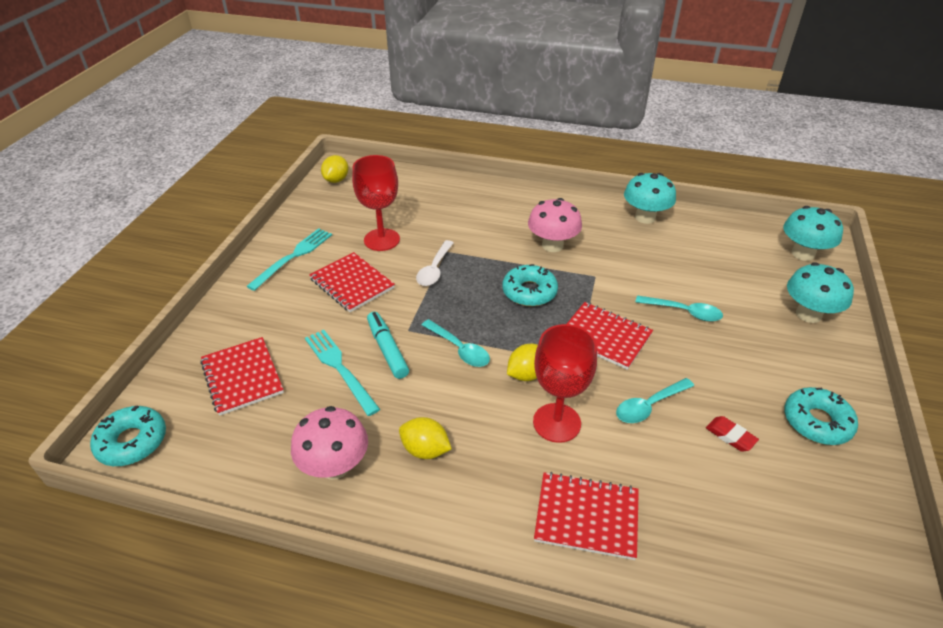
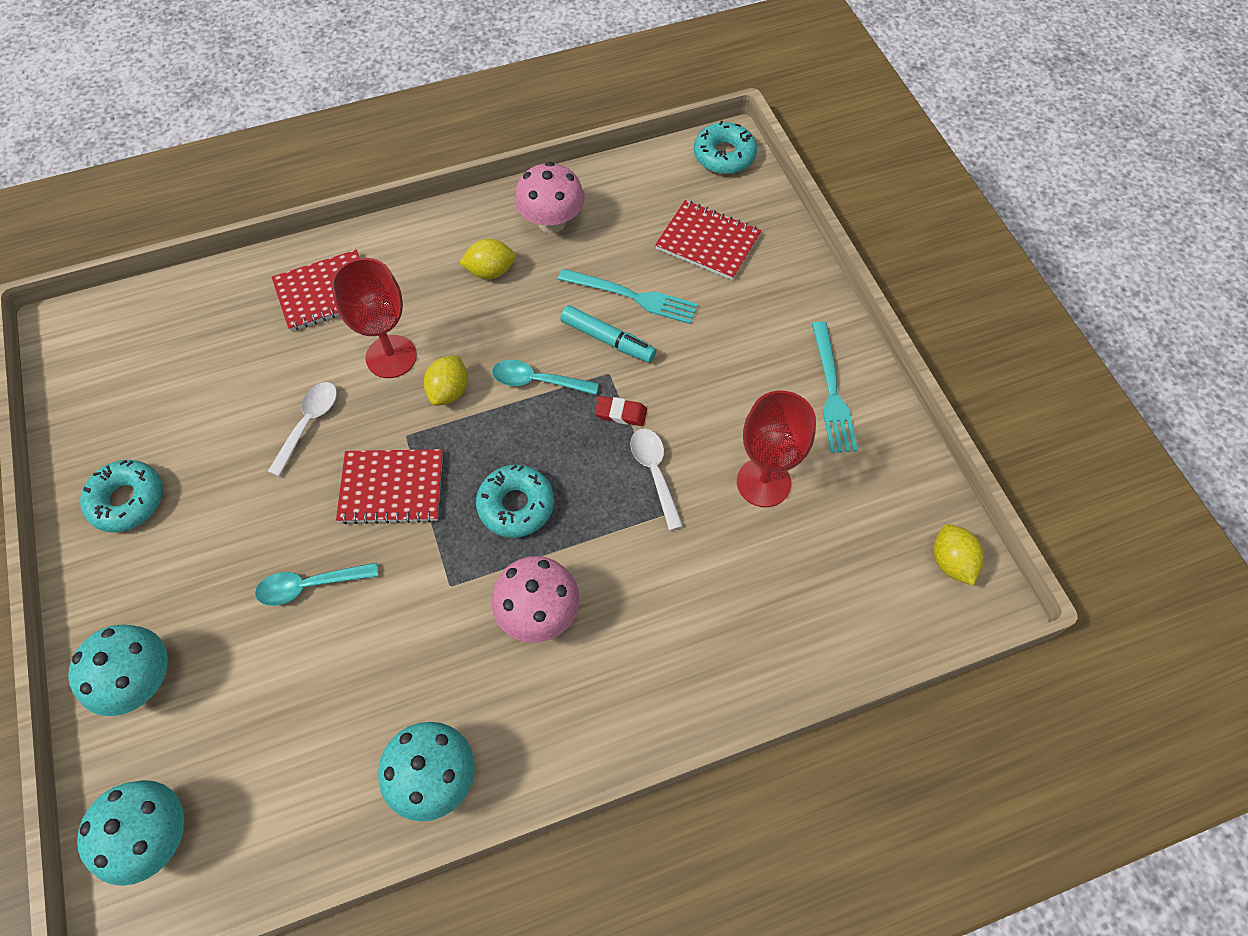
camera: 145 degrees right, 20 degrees up
red notebook [309,252,395,312] -> none
turquoise spoon [616,378,694,423] -> white spoon [267,382,337,477]
red eraser [706,416,759,452] -> red eraser moved to [595,396,647,426]

